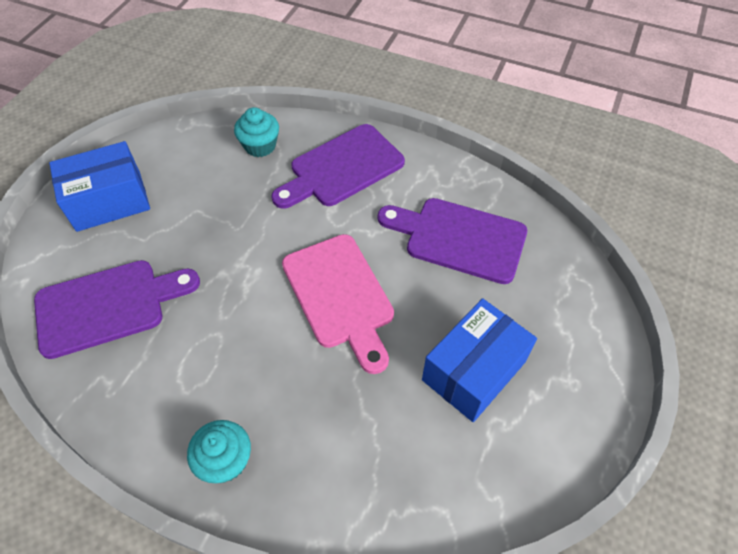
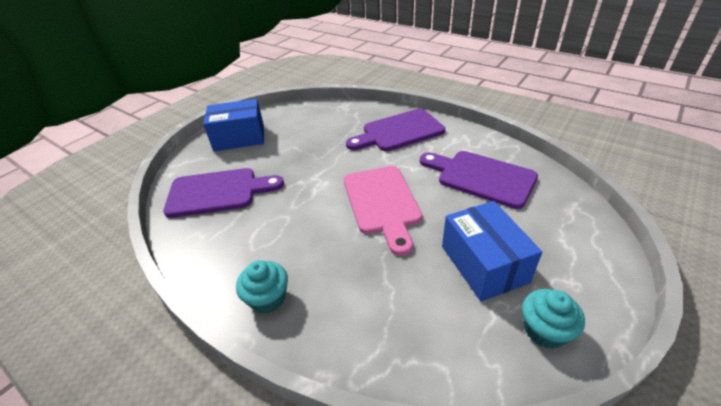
camera: 15 degrees right, 15 degrees down
turquoise cupcake [234,107,279,157] -> turquoise cupcake moved to [522,289,585,349]
blue box [422,298,537,422] -> blue box turned 75 degrees counterclockwise [442,201,542,301]

